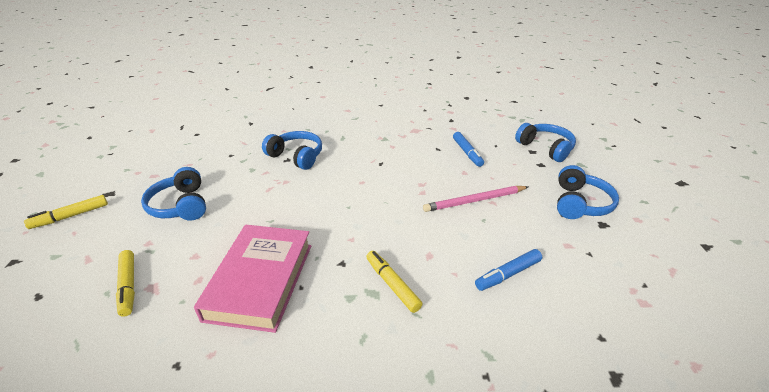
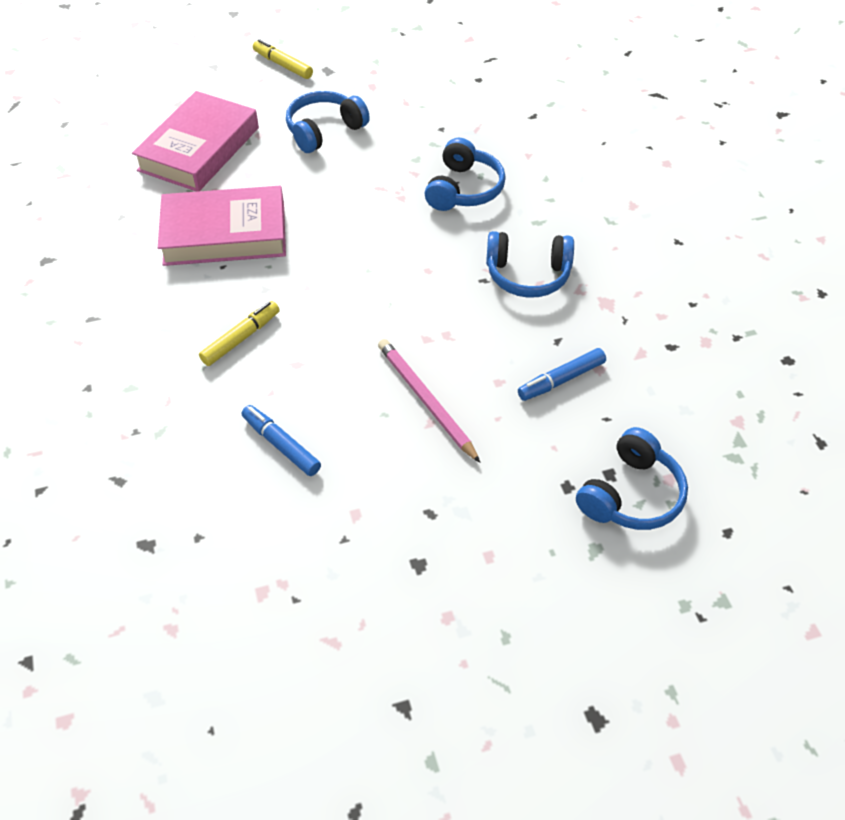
camera: 75 degrees right, 15 degrees up
yellow marker [116,250,135,317] -> pink book [132,91,259,192]
blue headphones [557,165,619,219] -> blue headphones moved to [486,231,574,298]

